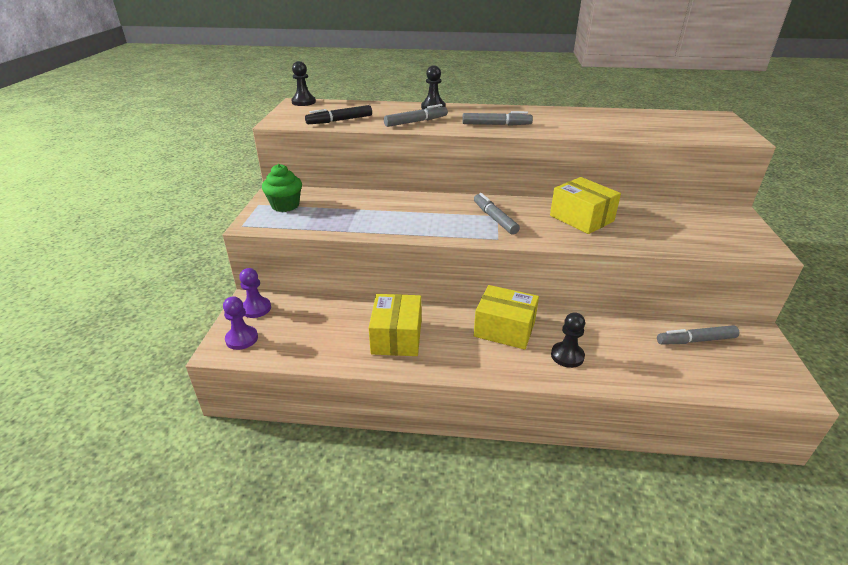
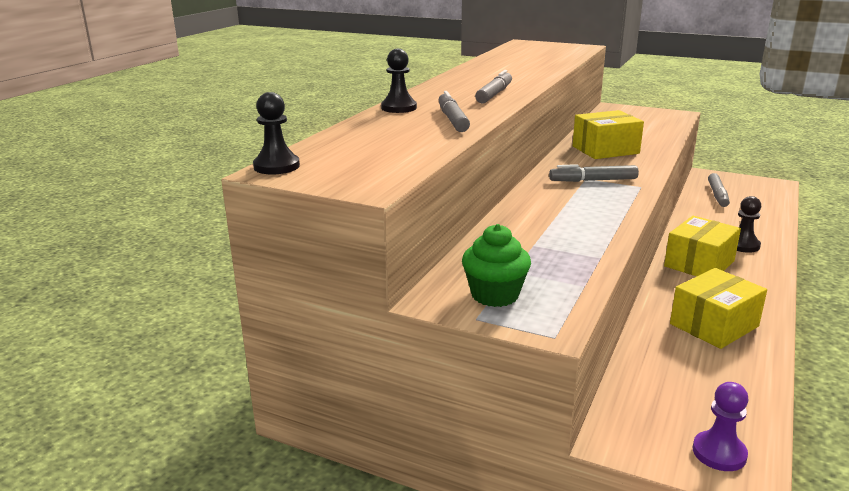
camera: 70 degrees left, 10 degrees down
purple pawn [239,268,271,318] -> none
black marker [305,105,372,124] -> none
yellow box [369,294,421,356] -> yellow box turned 60 degrees counterclockwise [670,268,767,349]

